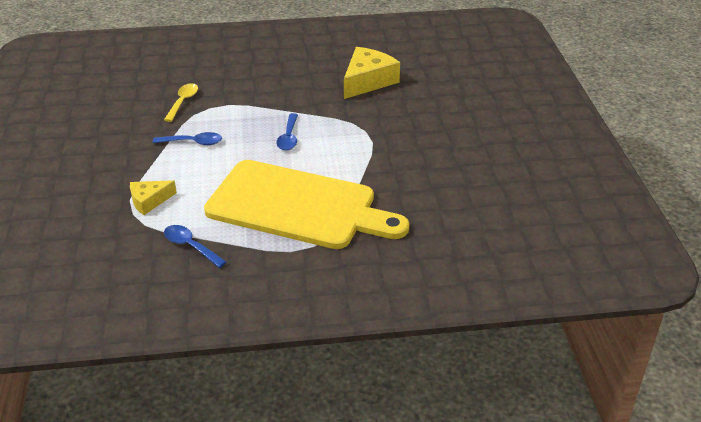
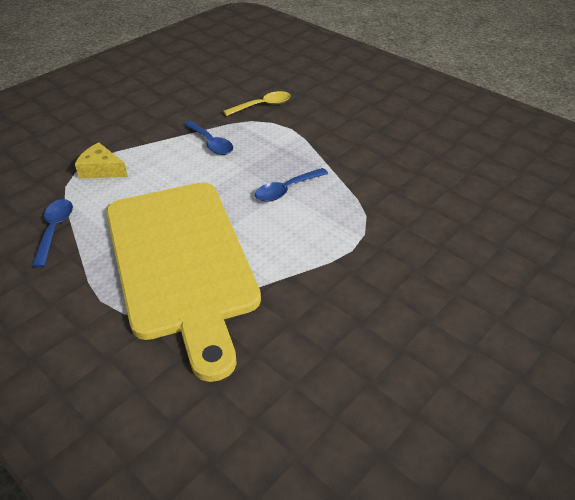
camera: 50 degrees right, 5 degrees up
yellow cheese [344,47,400,99] -> none

